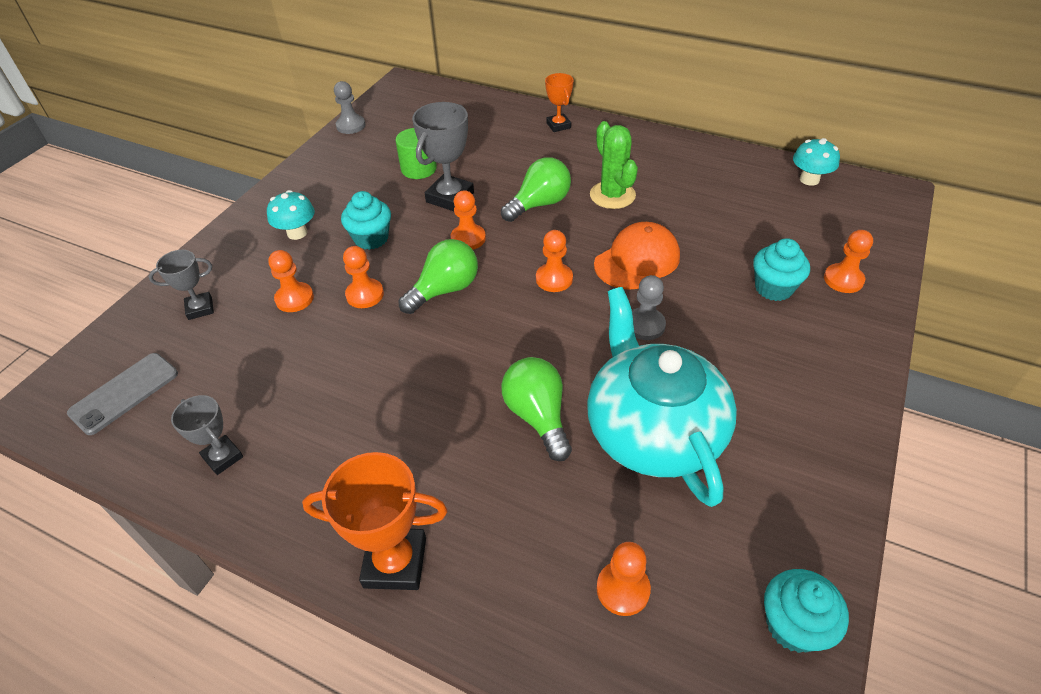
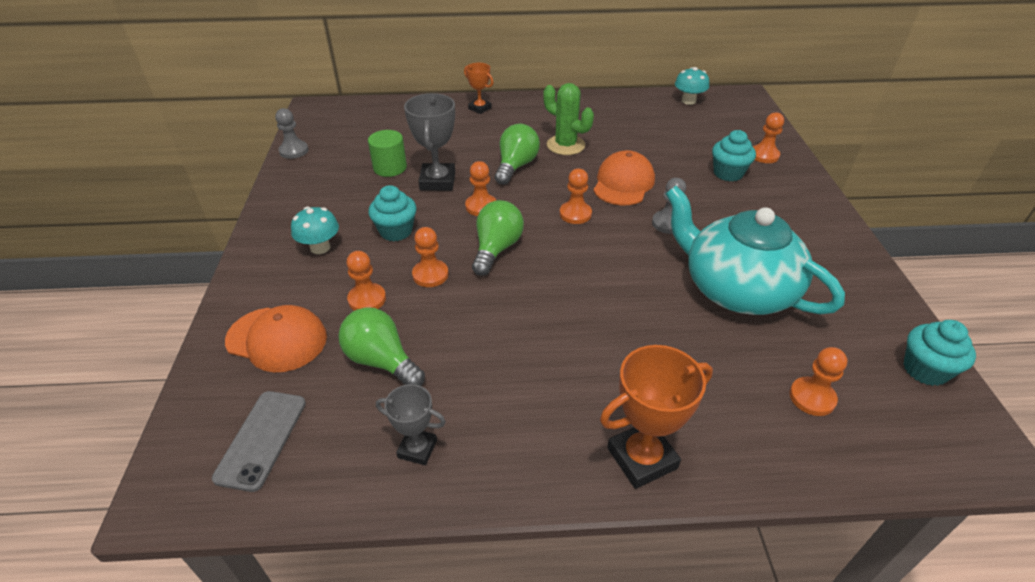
camera: 30 degrees left, 5 degrees down
grey trophy [149,250,214,320] -> orange cap [225,305,327,372]
green light bulb [501,357,572,461] -> green light bulb moved to [338,307,425,386]

